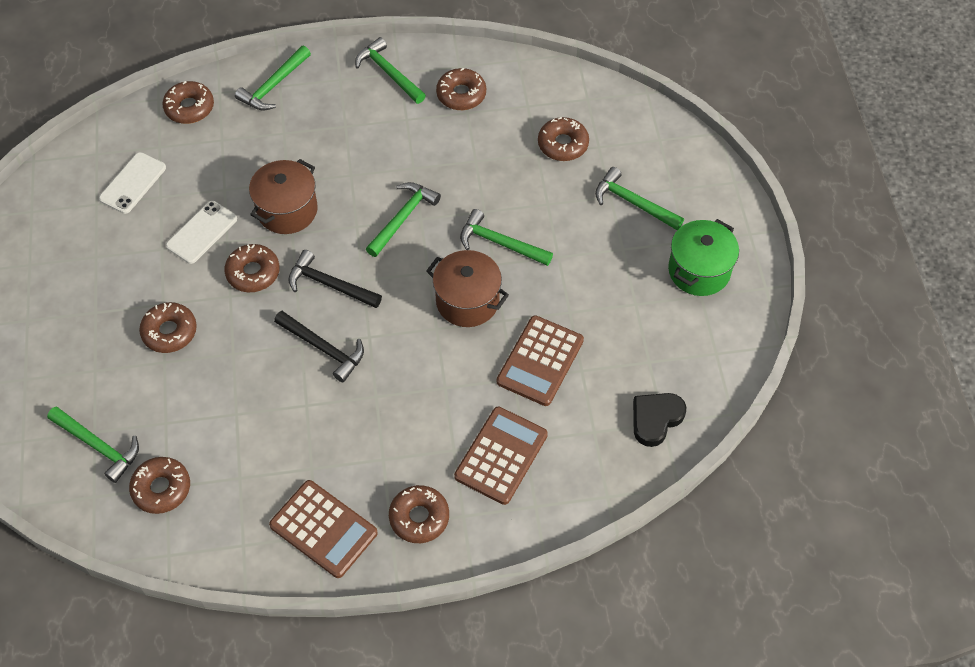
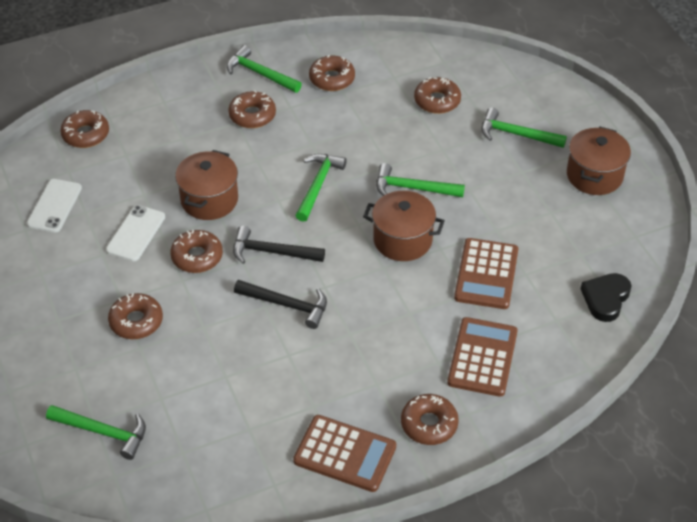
camera: 15 degrees left, 10 degrees down
brown donut [129,457,190,514] -> brown donut moved to [228,90,276,128]
green hammer [235,46,311,111] -> none
green pot [668,219,739,296] -> brown pot [567,127,631,195]

